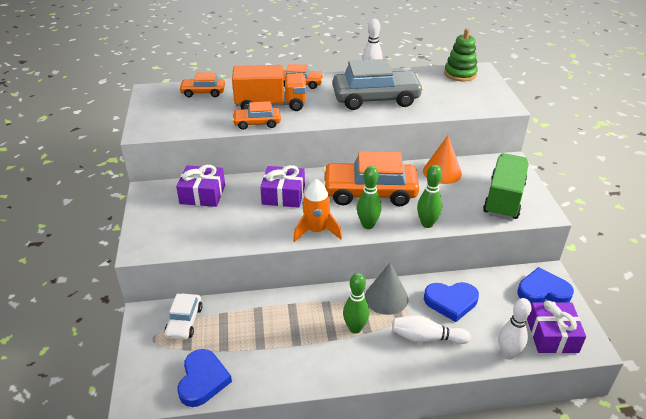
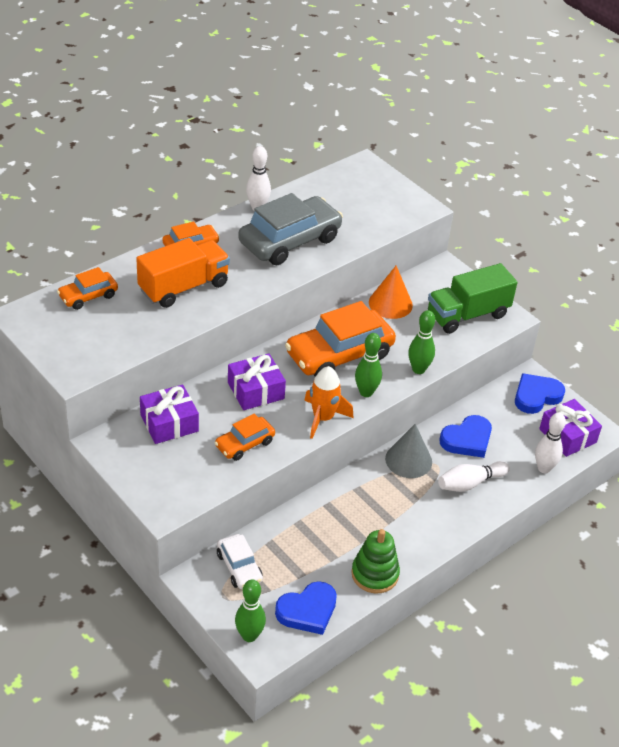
camera: 35 degrees left, 5 degrees up
blue heart [178,349,232,407] -> blue heart turned 90 degrees clockwise [275,581,337,635]
orange car [232,101,281,130] -> orange car moved to [215,414,275,461]
green bowling pin [343,273,369,334] -> green bowling pin moved to [235,579,266,642]
green stacking toy [444,29,478,81] -> green stacking toy moved to [351,529,400,593]
green truck [483,153,529,220] -> green truck turned 105 degrees counterclockwise [428,263,517,334]

